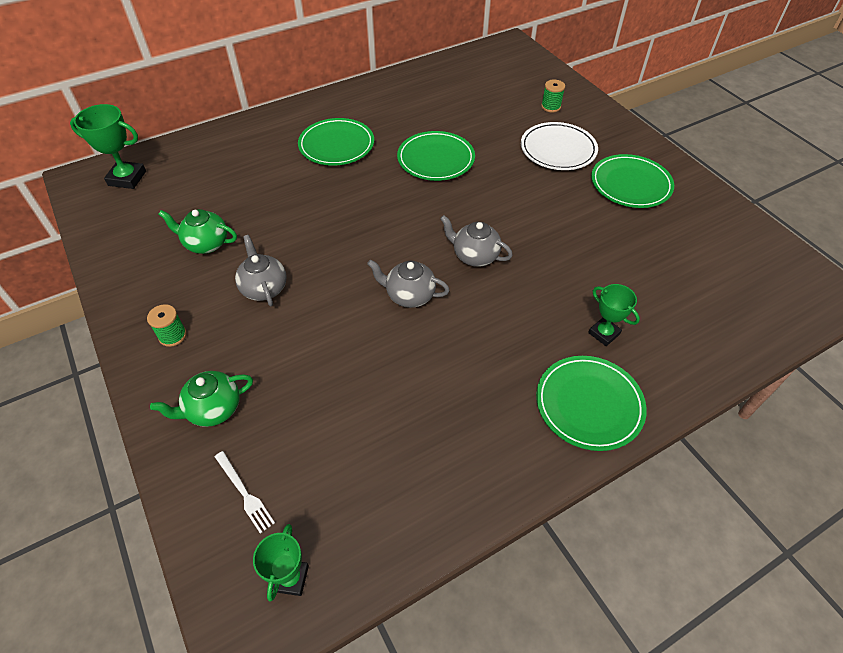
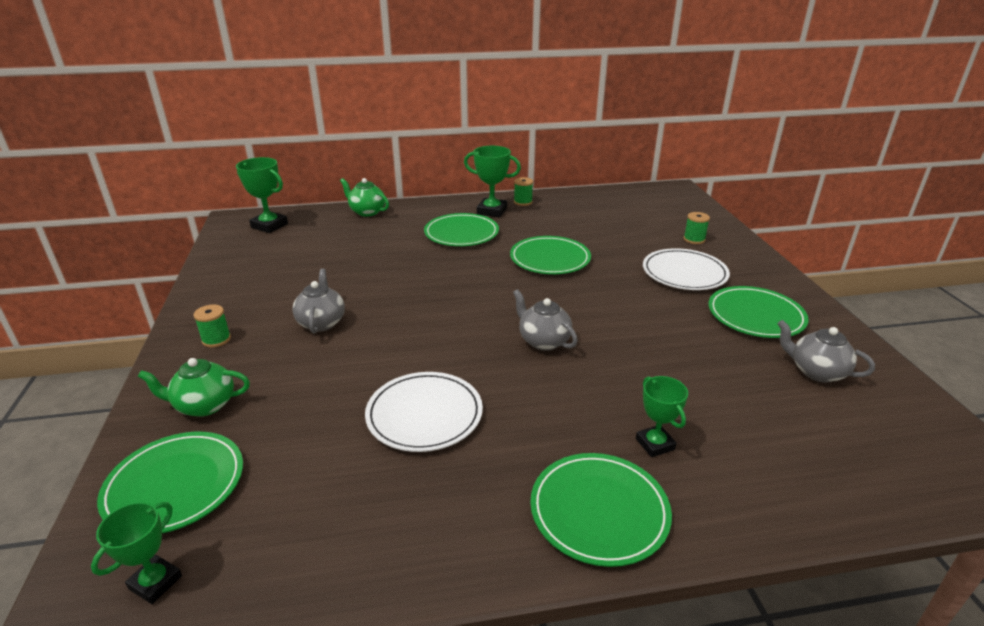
camera: 20 degrees right, 20 degrees down
green teapot [158,209,237,254] -> green teapot moved to [340,178,389,217]
white fork [215,451,275,534] -> green plate [97,432,243,533]
grey teapot [367,260,449,308] -> grey teapot moved to [777,320,875,382]
none -> white plate [365,372,483,452]
none -> green trophy [464,146,521,217]
none -> green spool [514,177,533,206]

